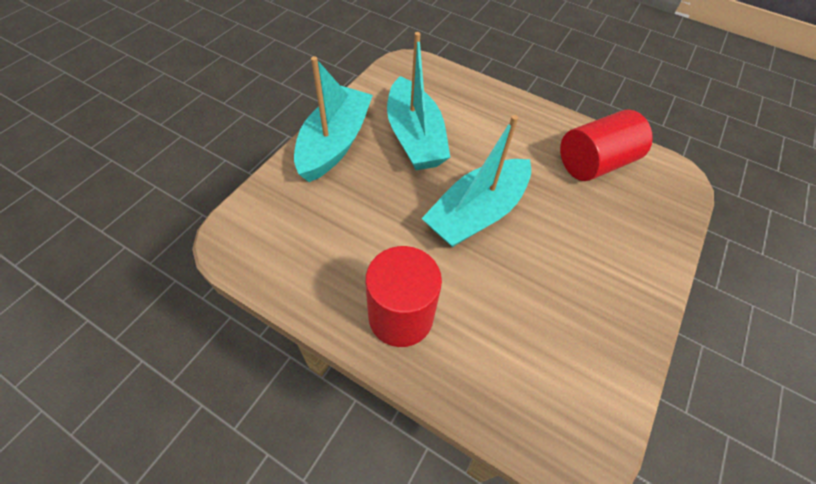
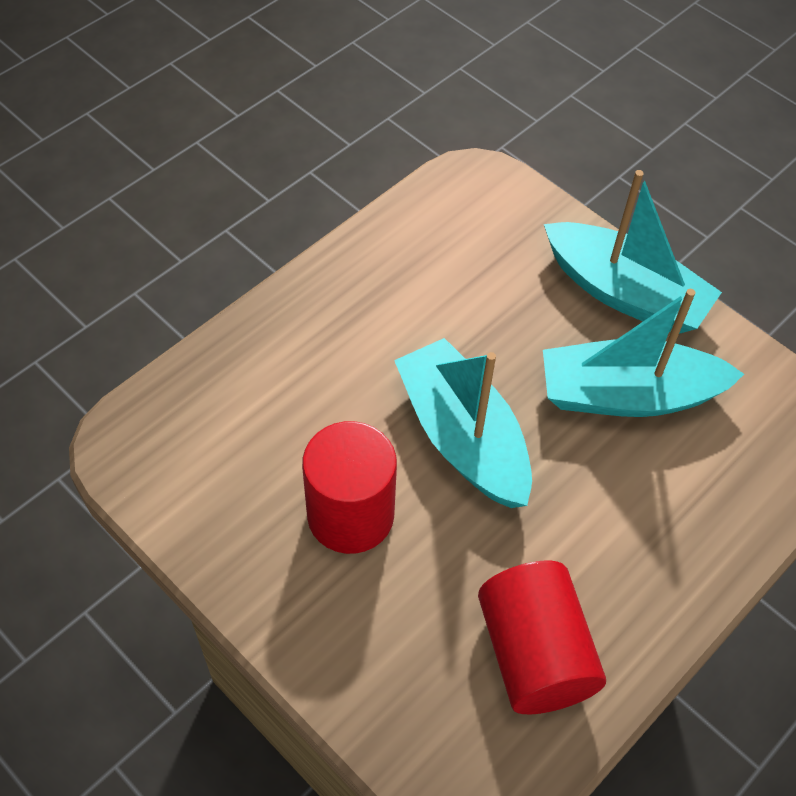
camera: 105 degrees right, 0 degrees up
red cylinder [365,246,442,347] -> red cylinder moved to [302,421,397,554]

